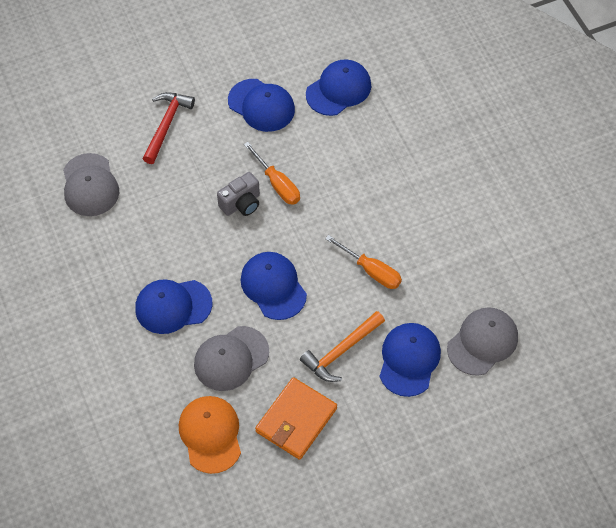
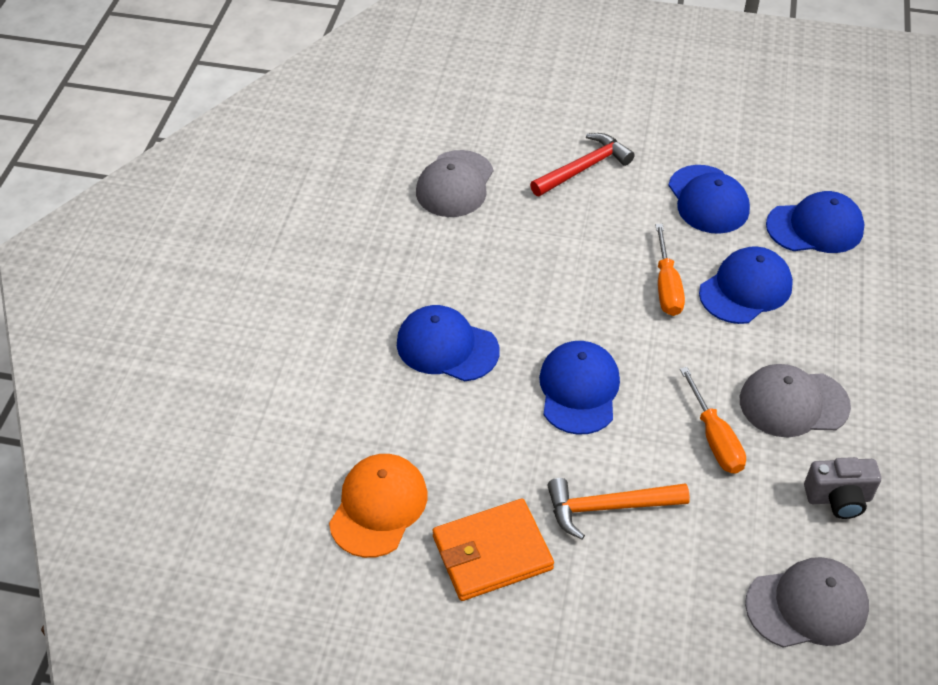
camera: 35 degrees right, 10 degrees down
grey cap [194,326,269,391] -> grey cap moved to [740,364,851,437]
grey camera [217,172,260,216] -> grey camera moved to [804,457,881,519]
blue cap [379,323,441,397] -> blue cap moved to [699,246,793,324]

